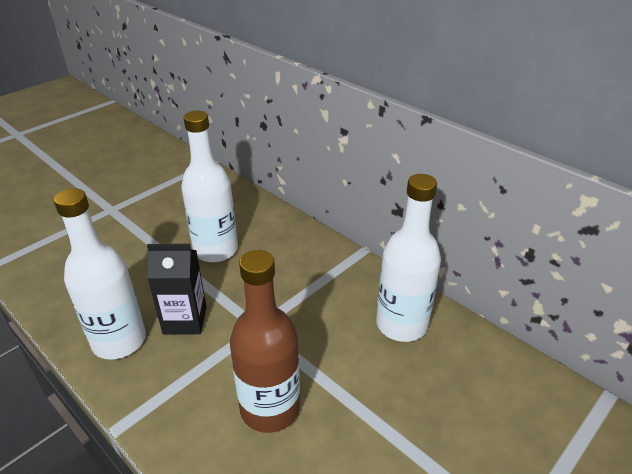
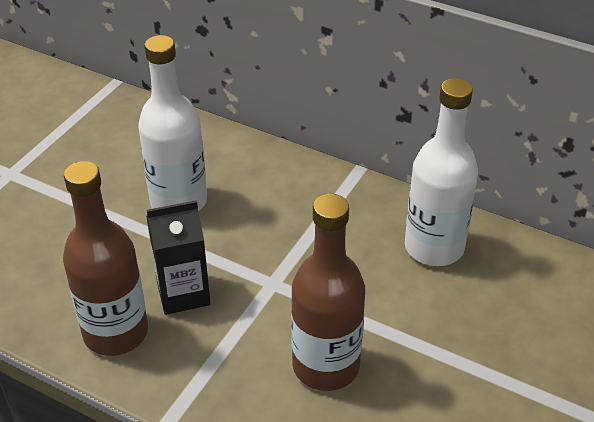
camera: 15 degrees left, 5 degrees up
white bottle [54,188,146,360] -> brown bottle [63,161,148,356]

